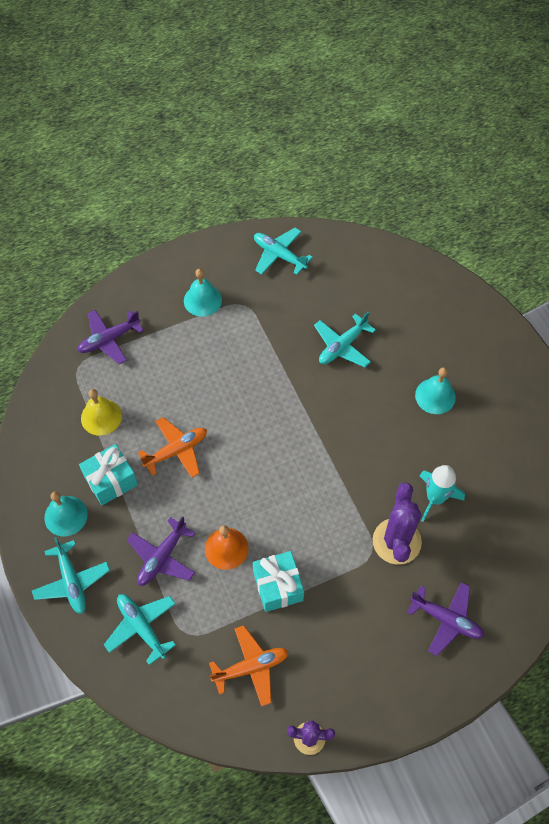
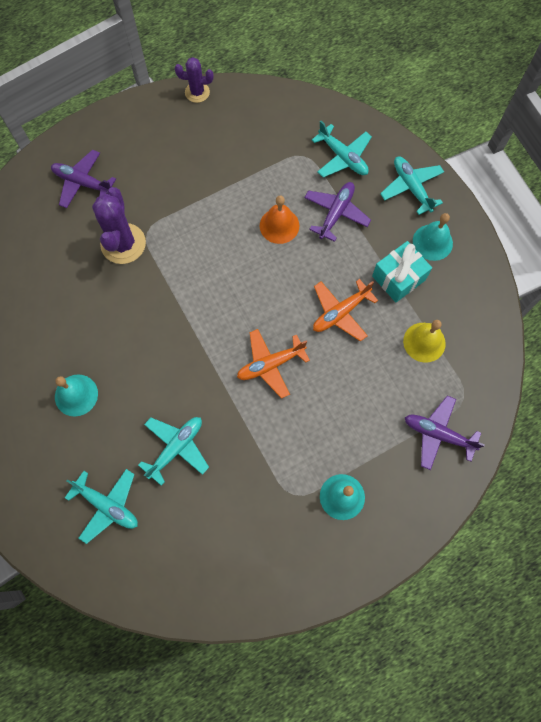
camera: 175 degrees right, 10 degrees up
purple plane [78,310,144,364] -> purple plane turned 120 degrees counterclockwise [405,396,485,470]
orange plane [209,625,289,707] -> orange plane moved to [237,329,310,399]
turquoise gift [253,551,304,612] -> none
turquoise plane [254,228,313,275] -> turquoise plane moved to [65,469,138,544]
turquoise rocket [419,465,465,522] -> none

